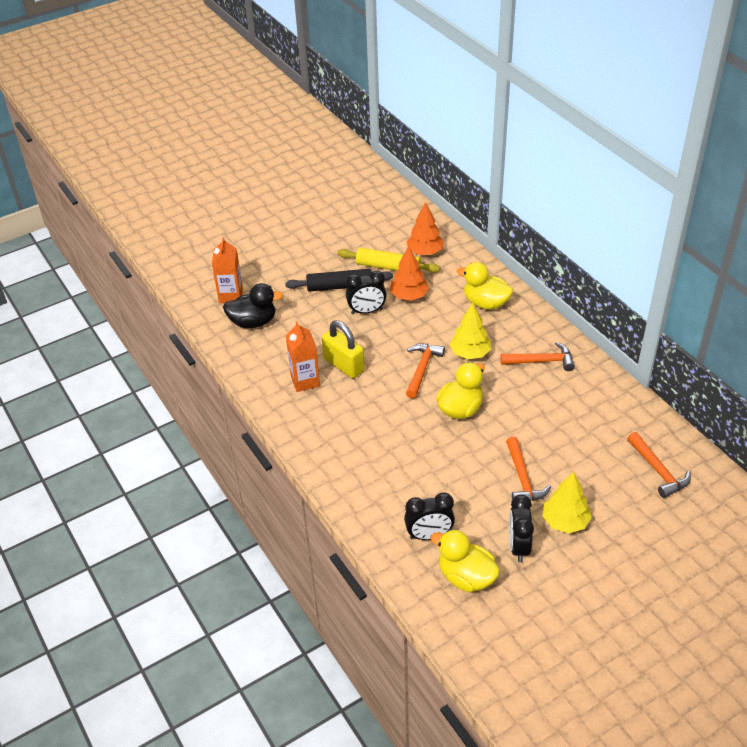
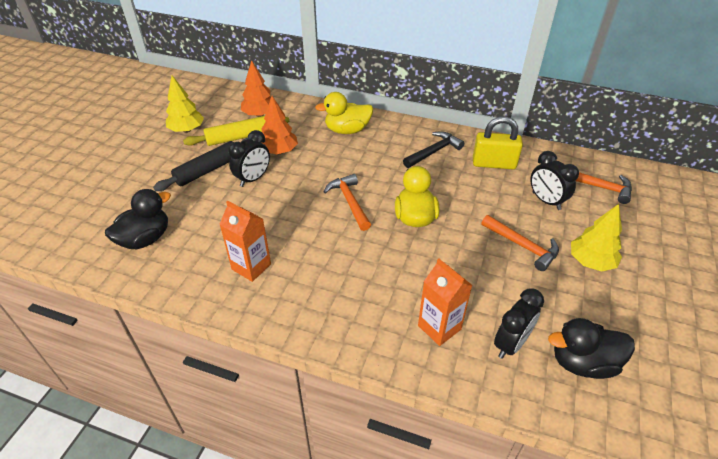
camera: 40 degrees left, 0 degrees up
orange carton [212,237,243,303] -> orange carton moved to [418,258,472,346]
yellow padlock [322,320,365,378] -> yellow padlock moved to [473,116,523,169]
yellow duck [431,529,500,592] -> black duck [548,318,635,379]
yellow tree [449,303,491,359] -> yellow tree moved to [166,76,204,133]
orange hammer [500,342,575,371] -> black hammer [403,131,464,168]
black clock [509,495,534,562] -> black clock moved to [530,151,579,210]

